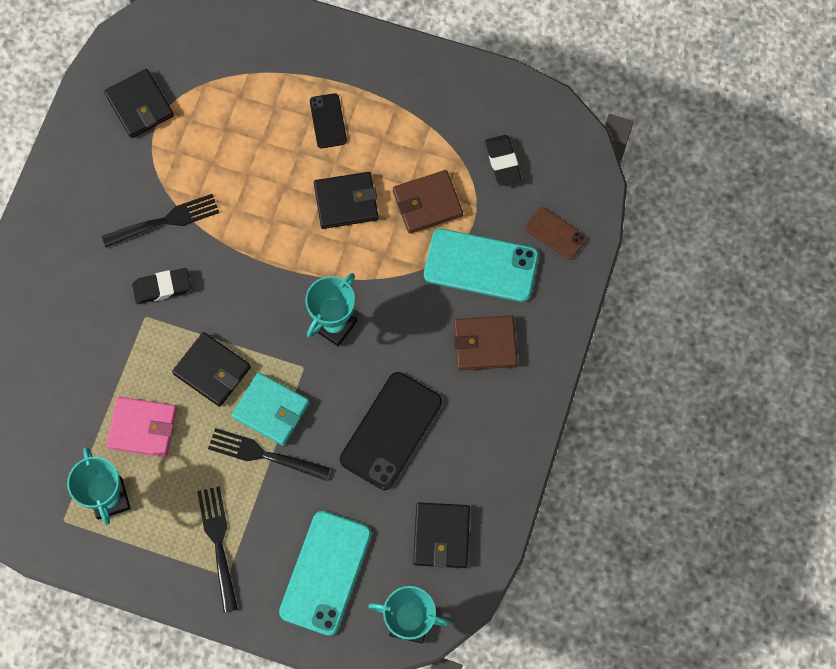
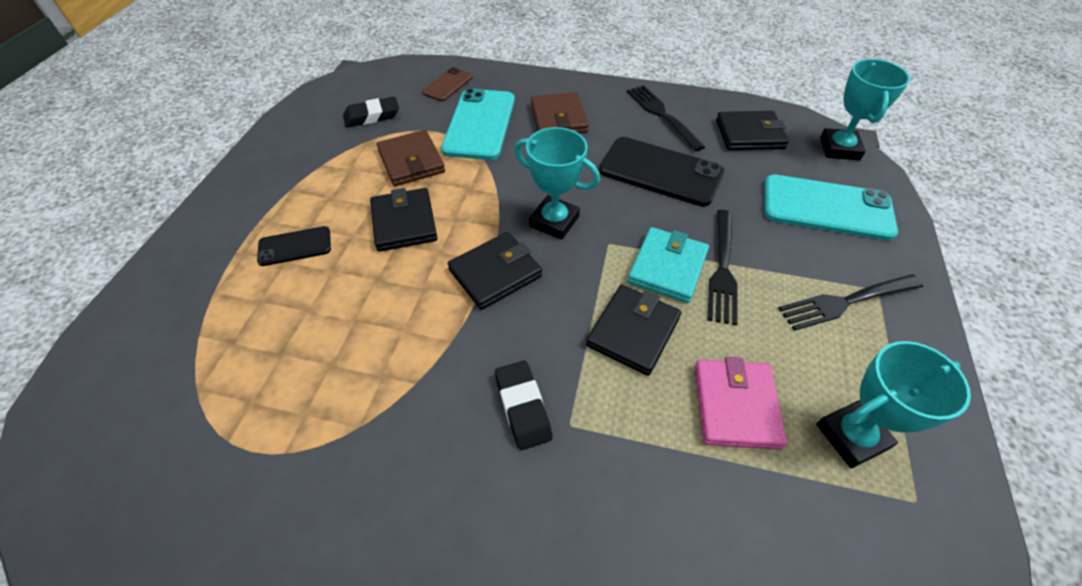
camera: 95 degrees left, 20 degrees down
black fork [102,194,219,247] -> black fork moved to [627,85,705,152]
black wallet [104,69,174,138] -> black wallet moved to [448,232,542,310]

